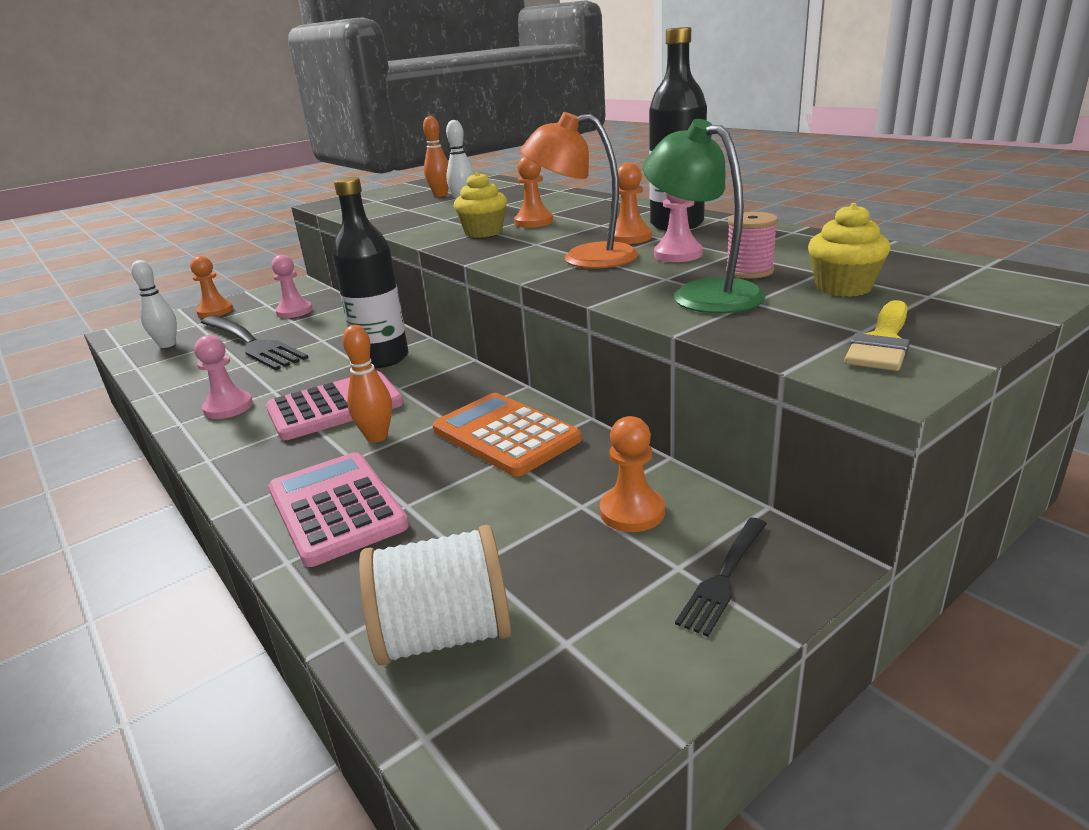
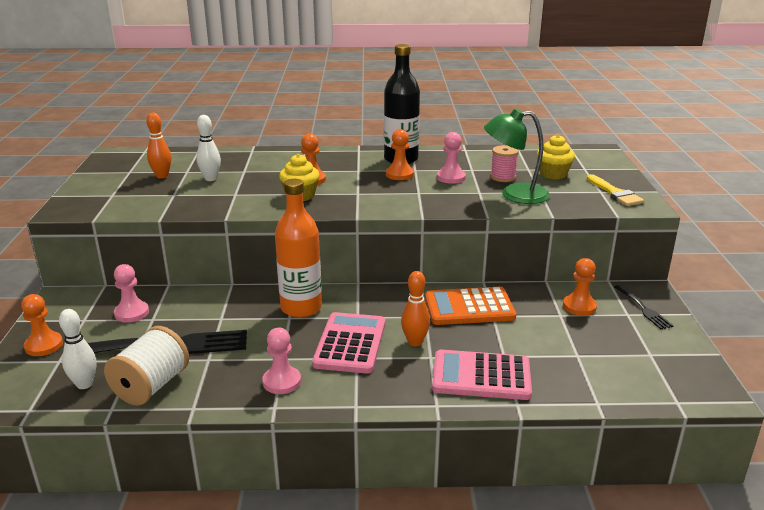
camera: 55 degrees left, 0 degrees up
black bottle [332,177,408,368] -> orange bottle [275,179,322,318]
white spool [359,525,511,666] -> white spool moved to [104,326,189,406]
orange lamp [520,112,638,268] -> none

